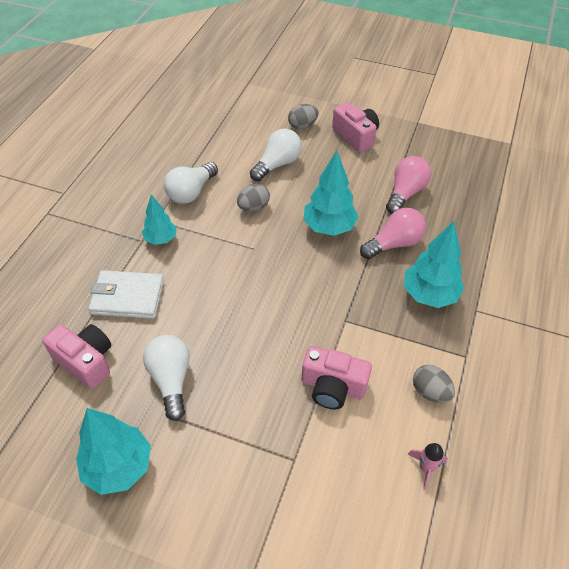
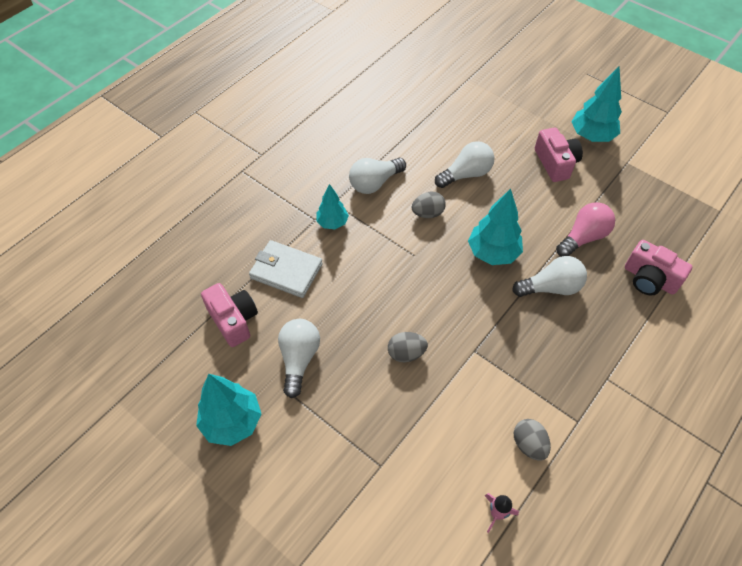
camera: 20 degrees right, 5 degrees up
grey egg [288,104,318,130] -> grey egg moved to [388,332,428,362]
pink camera [302,346,372,409] -> pink camera moved to [625,240,693,296]
pink light bulb [360,208,426,259] -> white light bulb [512,256,587,297]
turquoise tree [404,221,465,308] -> turquoise tree moved to [572,66,622,142]

